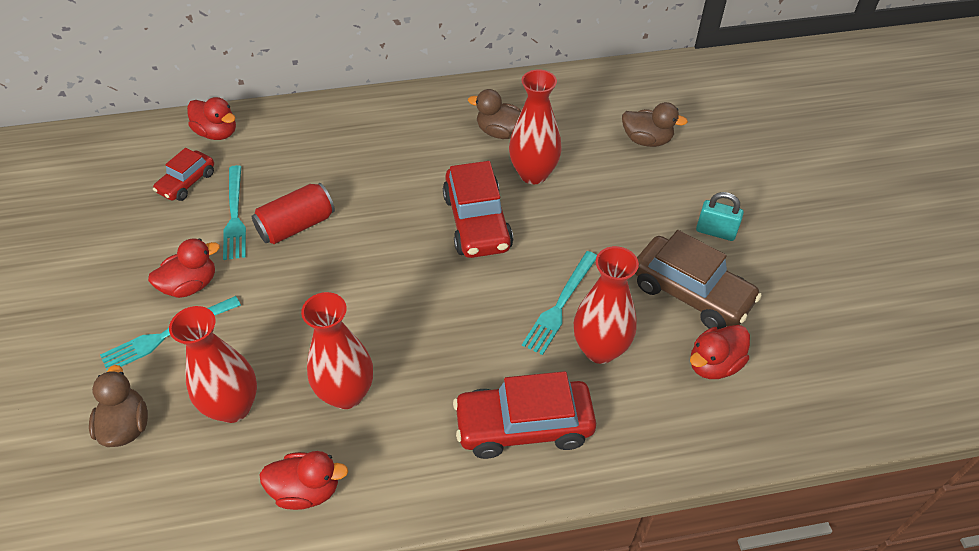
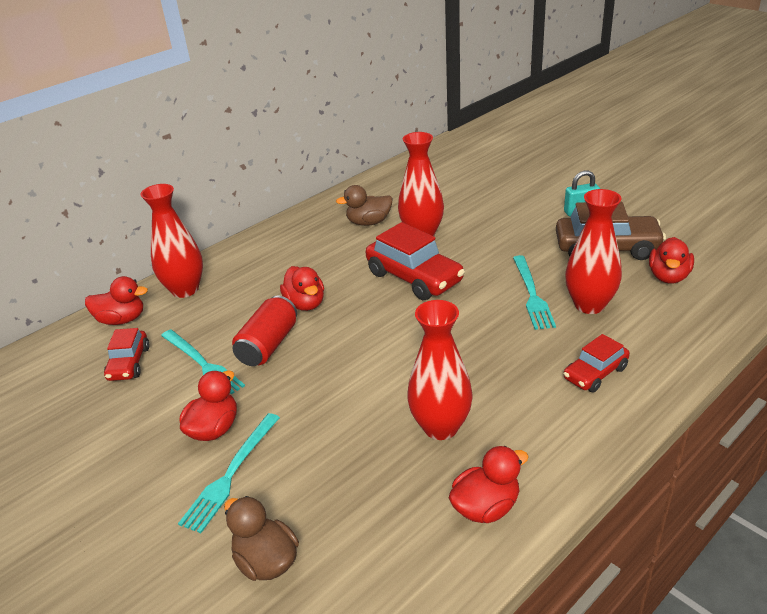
camera: 30 degrees left, 15 degrees down
red vase [169,306,257,423] -> red vase moved to [141,184,203,298]
red car [453,371,596,459] -> red car [564,334,630,392], size x0.58
brown duck [622,102,688,147] -> none
none -> red duck [280,266,324,311]

